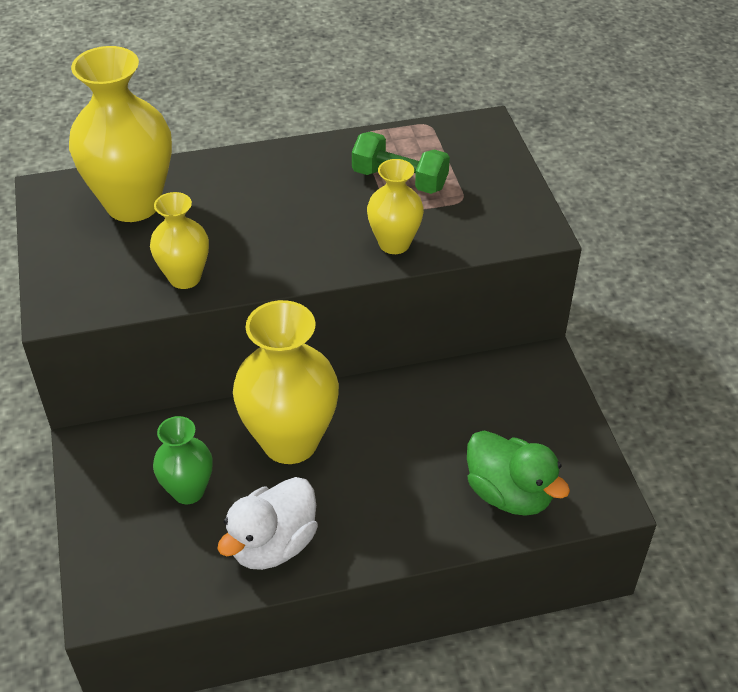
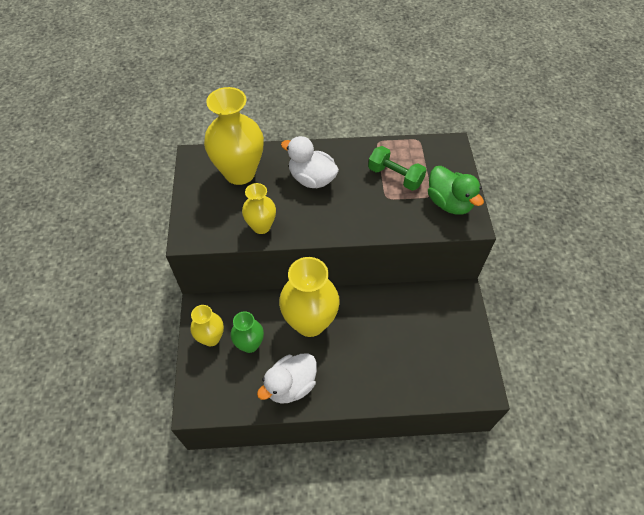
camera: 10 degrees right, 10 degrees up
yellow vase [367,159,424,254] -> yellow vase moved to [190,305,224,346]
green duck [467,431,570,516] -> green duck moved to [428,166,484,214]
none -> white duck [281,136,339,188]

